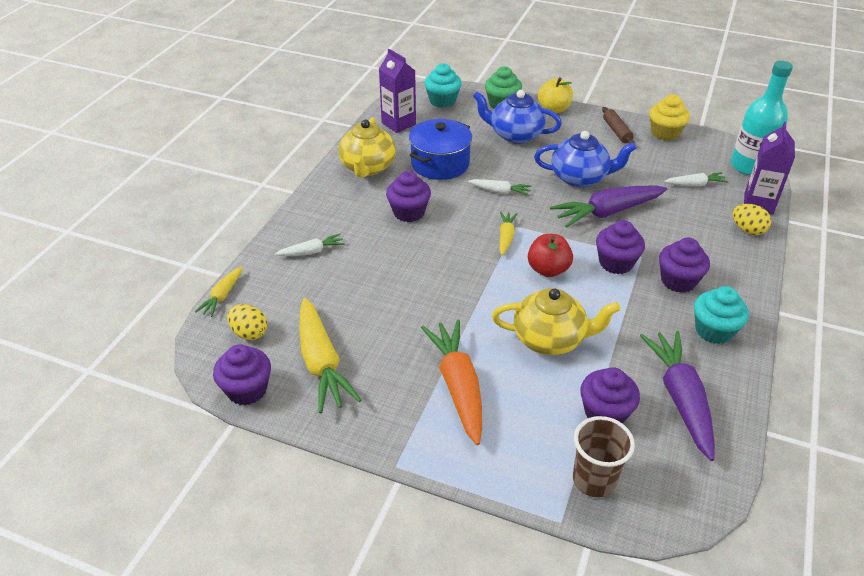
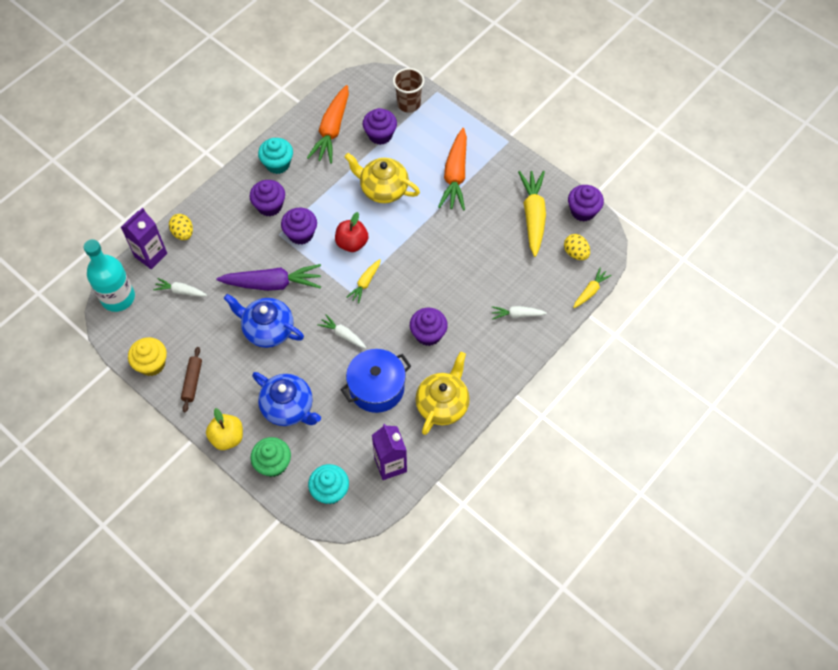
camera: 160 degrees left, 20 degrees up
purple carrot [640,331,715,461] -> orange carrot [307,85,349,164]

